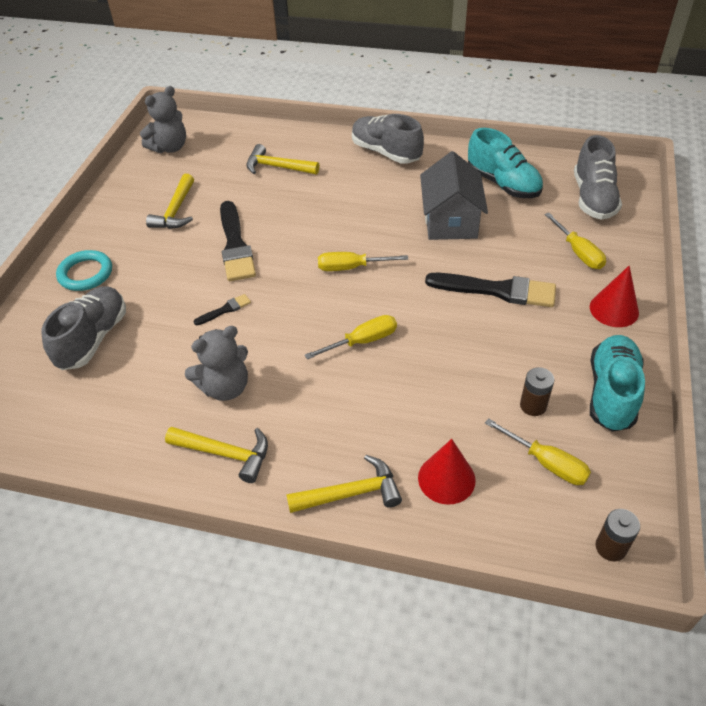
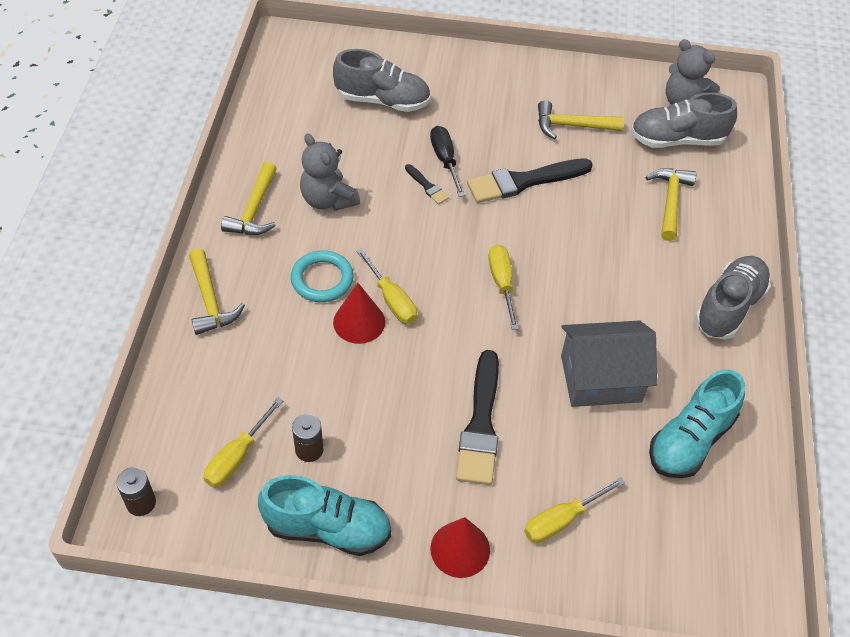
camera: 80 degrees right, 5 degrees up
turquoise ring [56,250,112,291] -> turquoise ring moved to [291,250,354,302]
red cone [418,439,476,505] -> red cone moved to [333,283,385,344]
grey shoe [574,135,622,220] -> grey shoe moved to [631,93,737,148]
none -> black screwdriver [430,126,465,197]

